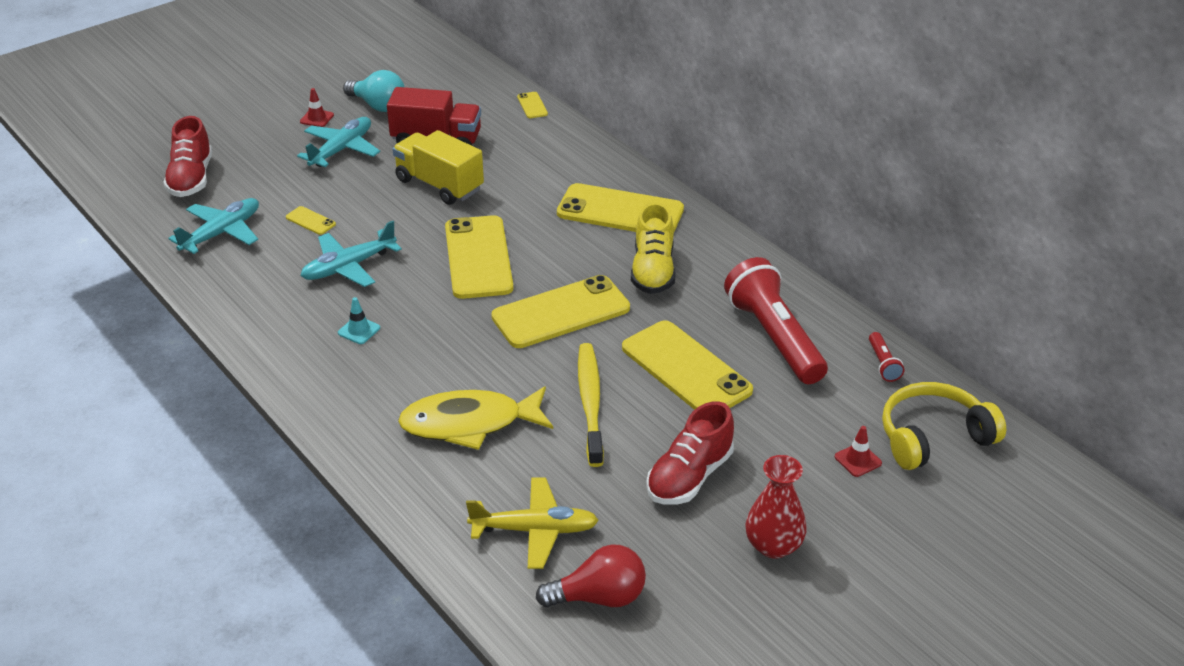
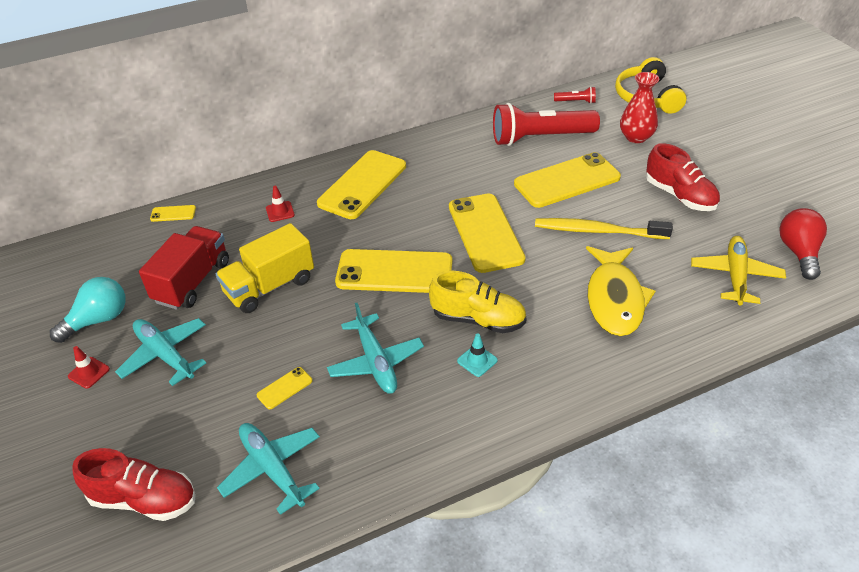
camera: 75 degrees left, 5 degrees up
yellow shoe [631,202,676,294] -> yellow shoe moved to [429,271,527,333]
red vase [745,455,807,559] -> red vase moved to [620,72,659,143]
red traffic cone [835,426,882,477] -> red traffic cone moved to [266,186,295,222]

